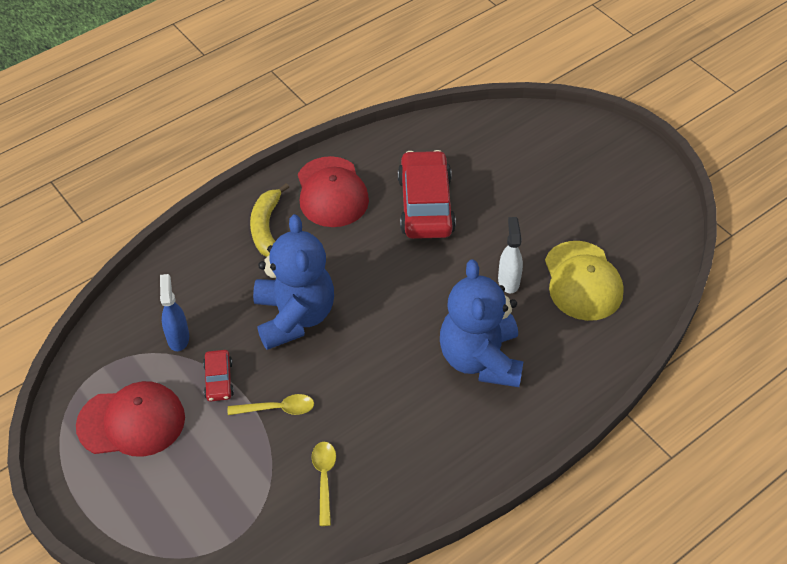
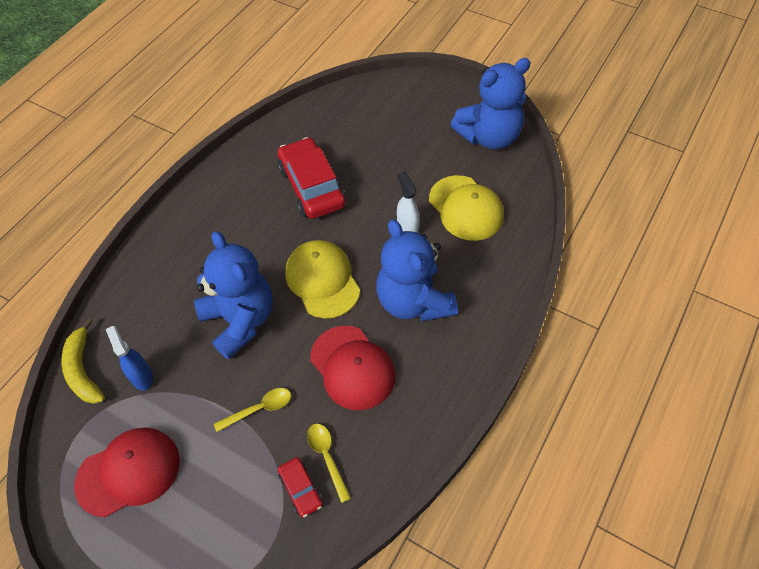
camera: 20 degrees left, 5 degrees up
red car [203,350,234,402] -> red car moved to [278,457,323,517]
yellow banana [250,183,289,257] -> yellow banana moved to [61,318,105,404]
red cap [298,156,369,227] -> red cap moved to [310,326,396,410]
none -> yellow cap [286,240,360,318]
none -> blue teddy bear [450,58,531,150]

